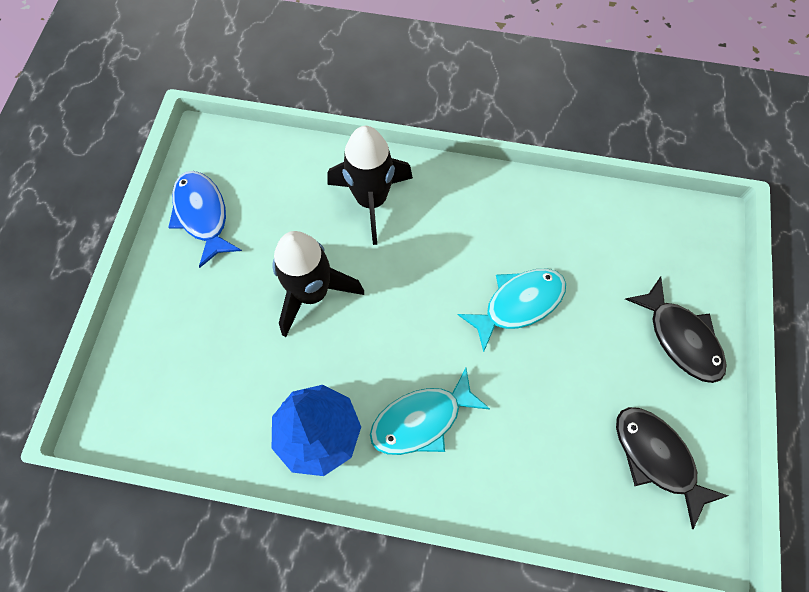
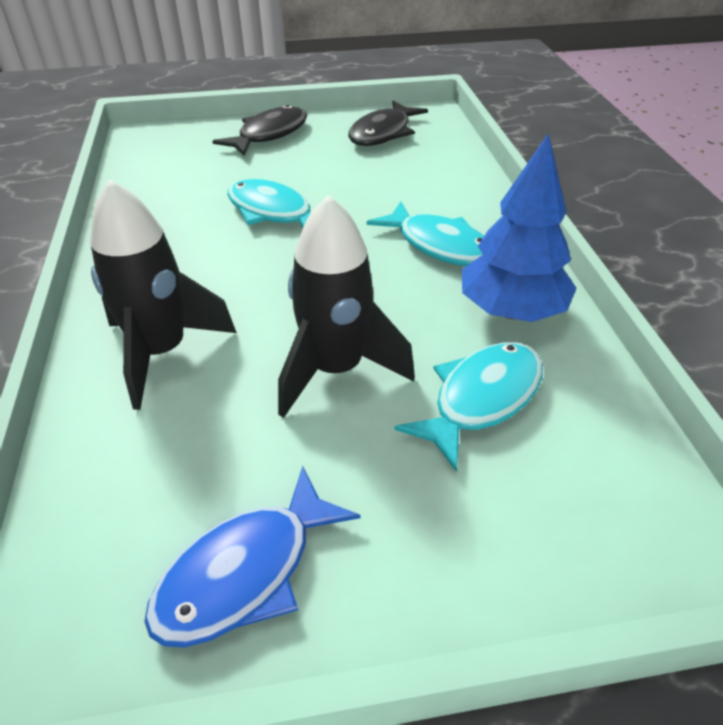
camera: 110 degrees left, 25 degrees down
none -> turquoise fish [394,342,543,472]

